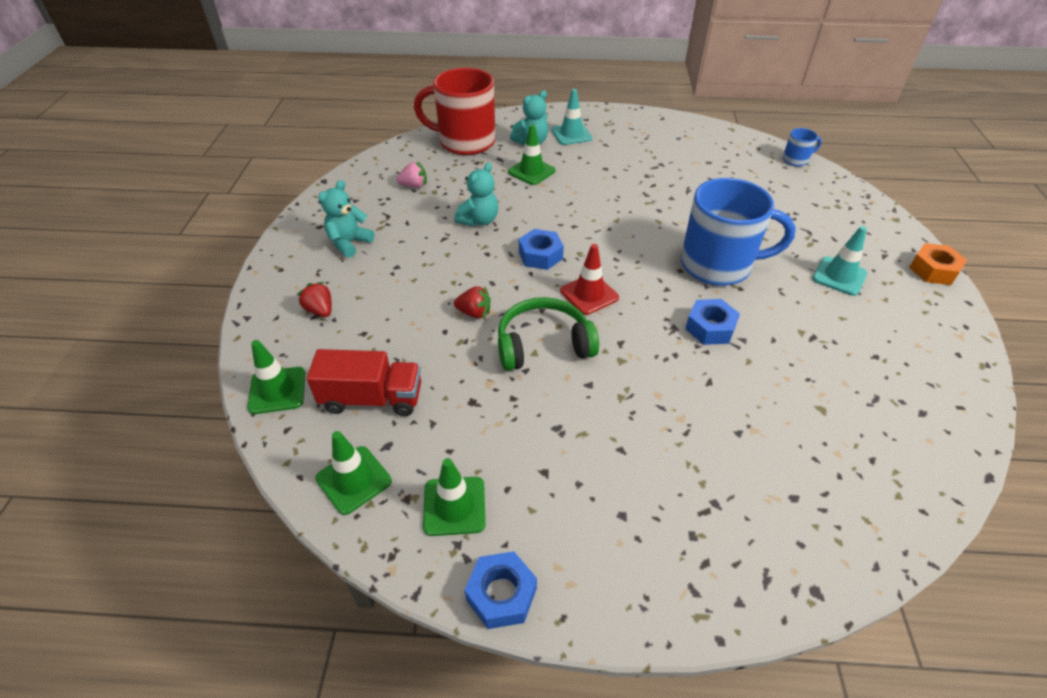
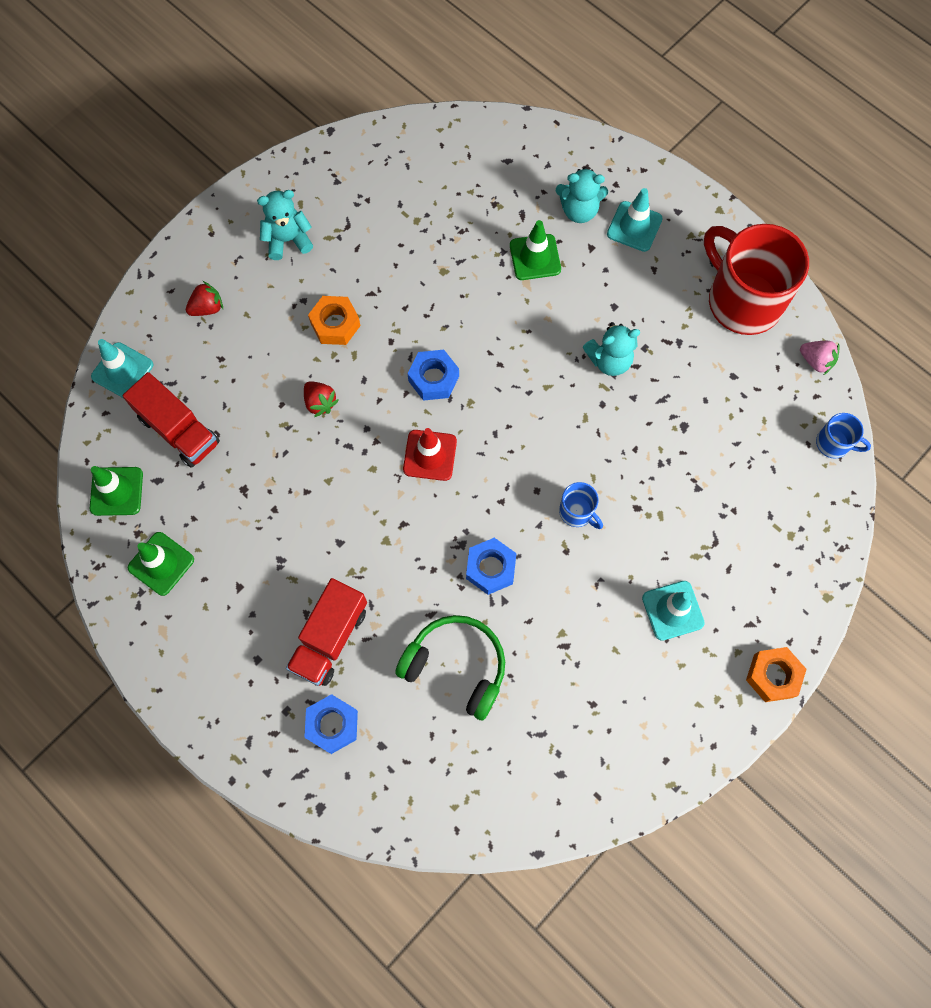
camera: 40 degrees right, 25 degrees up
green traffic cone [247,340,305,414] -> turquoise traffic cone [91,339,153,398]
red strawberry [297,282,332,317] -> red strawberry turned 60 degrees clockwise [186,281,223,316]
pink strawberry [396,162,427,188] -> pink strawberry moved to [800,341,840,375]
red mug [414,68,495,155] -> red mug moved to [704,224,809,335]
turquoise teddy bear [454,163,498,227] -> turquoise teddy bear moved to [583,322,640,376]
blue nut [464,551,537,629] -> blue nut moved to [304,694,358,754]
green headphones [498,297,599,371] -> green headphones moved to [395,615,505,721]
blue mug [681,178,796,286] -> blue mug [559,482,603,529], size x0.44
none -> red truck [286,578,367,686]
none -> orange nut [308,296,361,345]

